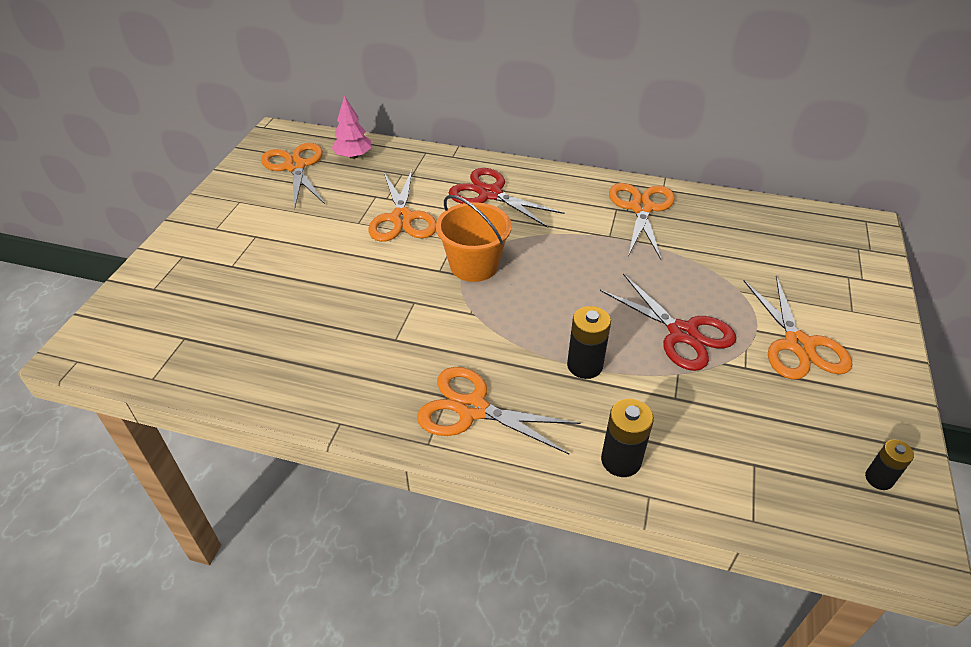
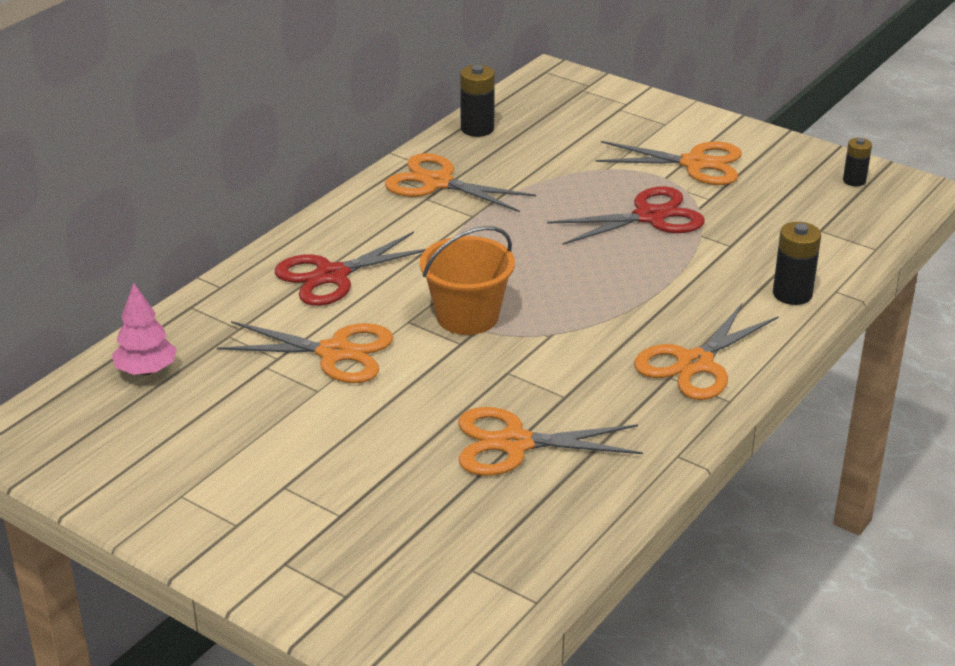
camera: 70 degrees left, 10 degrees down
orange scissors [261,143,325,207] -> orange scissors moved to [458,407,643,476]
black battery [567,306,611,379] -> black battery moved to [460,65,495,137]

